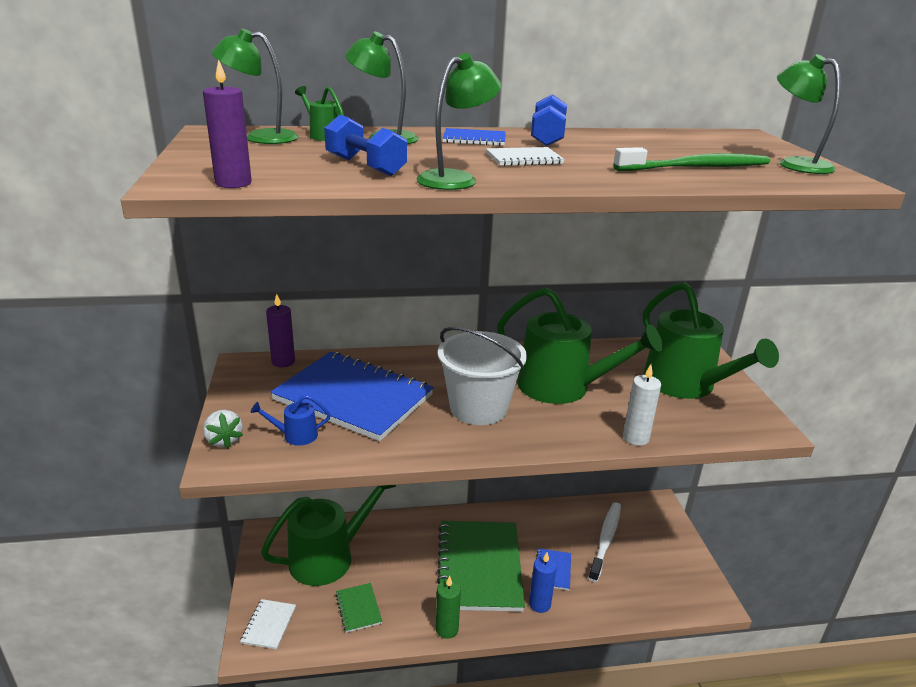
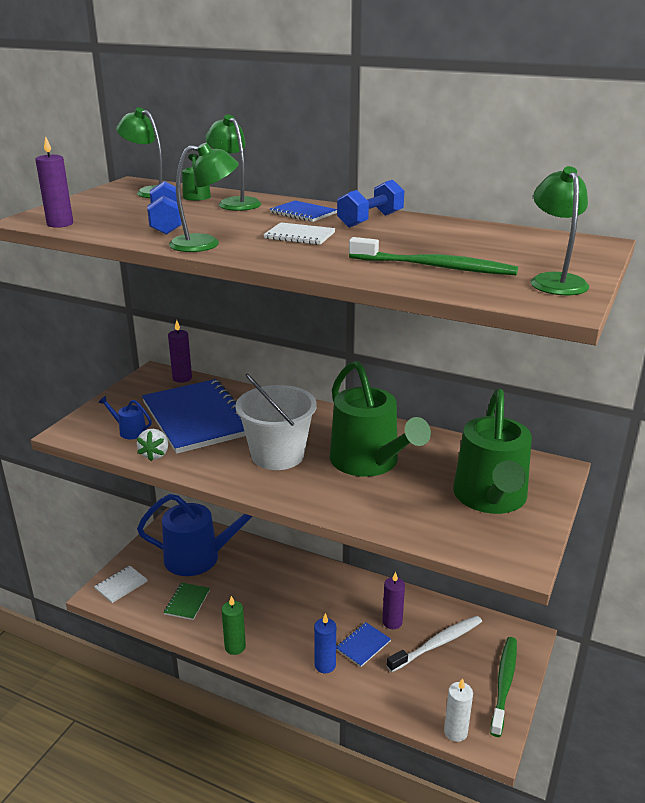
camera: 35 degrees right, 0 degrees up
white strawberry [203,410,243,448] -> white strawberry moved to [137,429,168,461]
green watering can [261,485,396,586] -> blue watering can [137,494,252,576]
green notebook [436,521,525,612] -> none
white candle [623,364,661,446] -> white candle moved to [444,678,473,742]
none -> purple candle [382,571,405,629]
none -> green toothbrush [490,637,517,737]

